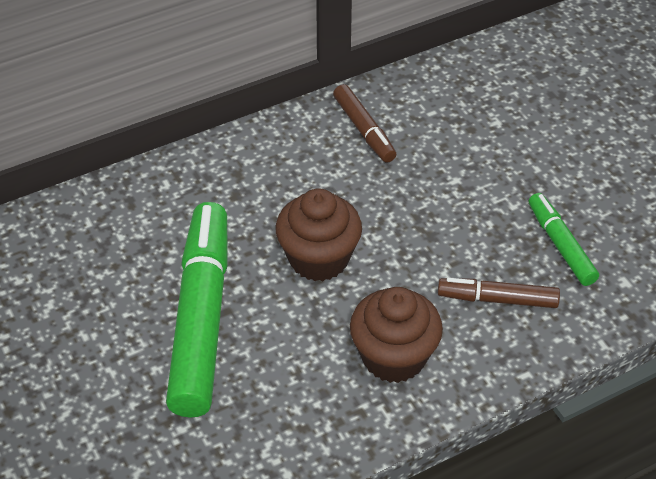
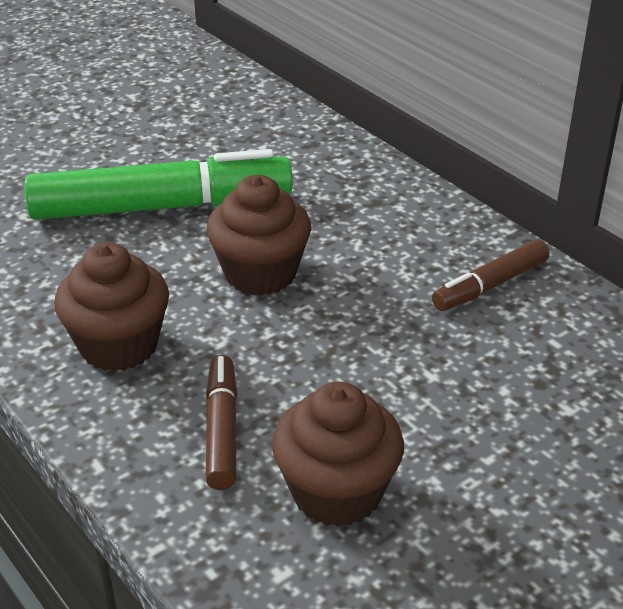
camera: 80 degrees right, 10 degrees down
green marker [529,193,599,286] -> brown cupcake [272,382,404,527]

